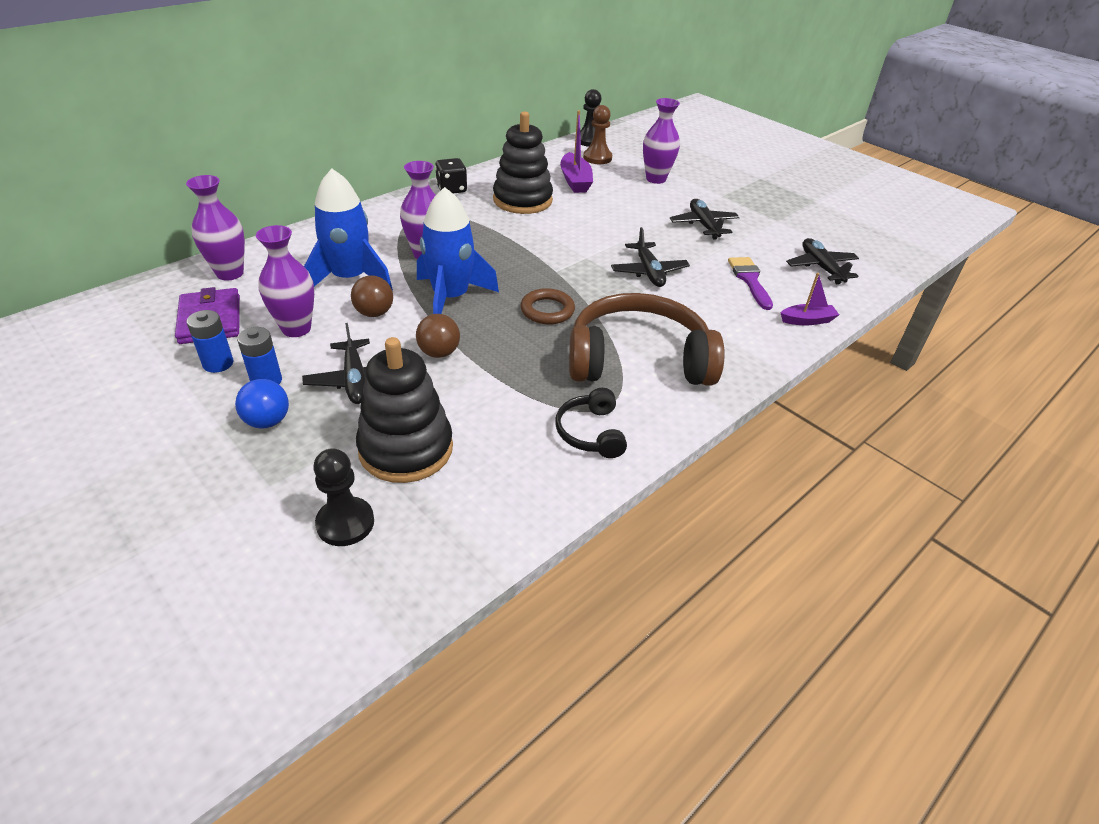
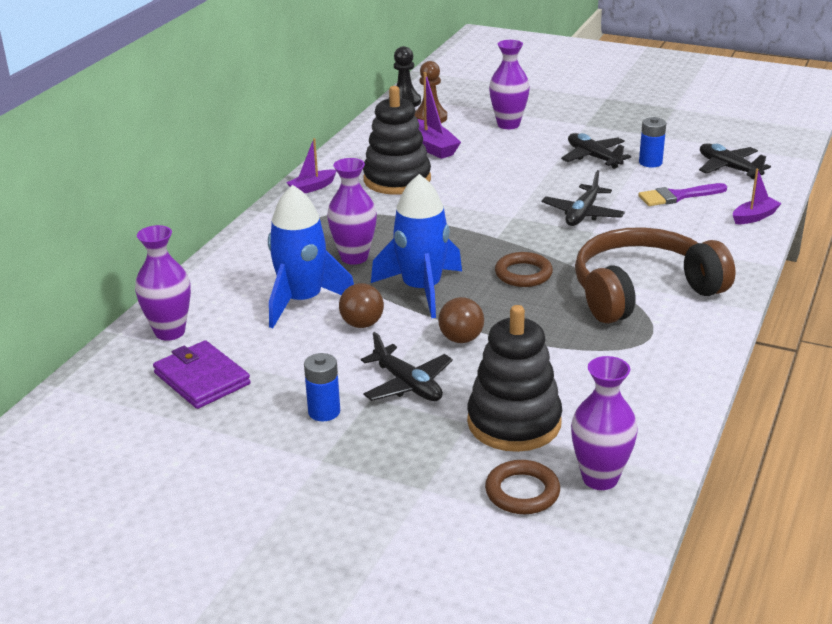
camera: 20 degrees left, 10 degrees down
blue battery [187,310,233,373] -> blue battery moved to [639,117,666,168]
blue ball [235,379,289,429] -> none
purple vase [256,225,314,337] -> purple vase moved to [571,356,638,490]
black pawn [313,448,374,546] -> brown ring [485,460,560,514]
black dice [435,158,467,193] -> purple boat [286,138,336,193]
black headphones [555,388,627,458] -> none
black plane [611,227,690,287] -> black plane turned 60 degrees clockwise [542,170,625,226]
purple brush [728,257,773,310] -> purple brush turned 75 degrees counterclockwise [638,183,727,206]

